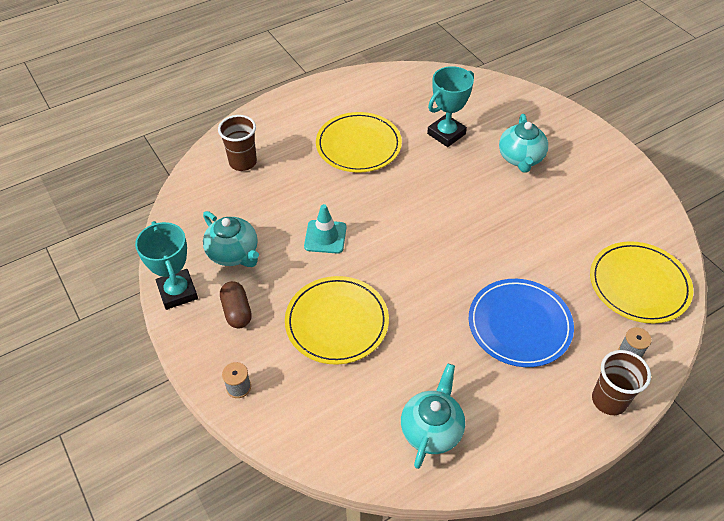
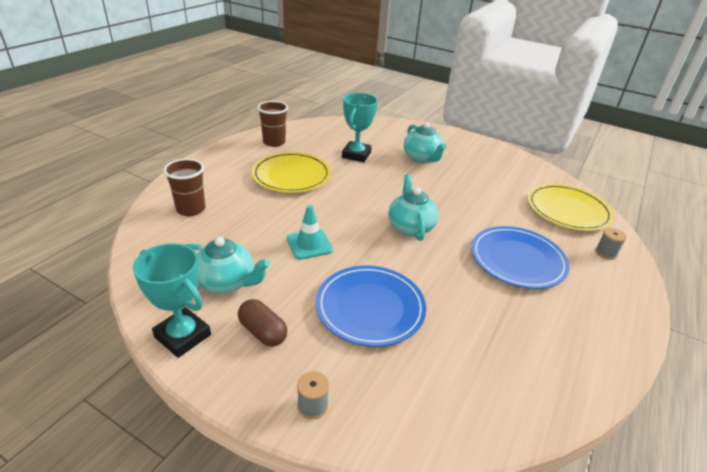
camera: 30 degrees left, 15 degrees down
yellow plate [285,276,389,365] -> blue plate [316,266,426,347]
turquoise teapot [401,363,465,469] -> turquoise teapot moved to [388,175,439,241]
brown cup [592,350,651,415] -> brown cup moved to [257,101,288,147]

